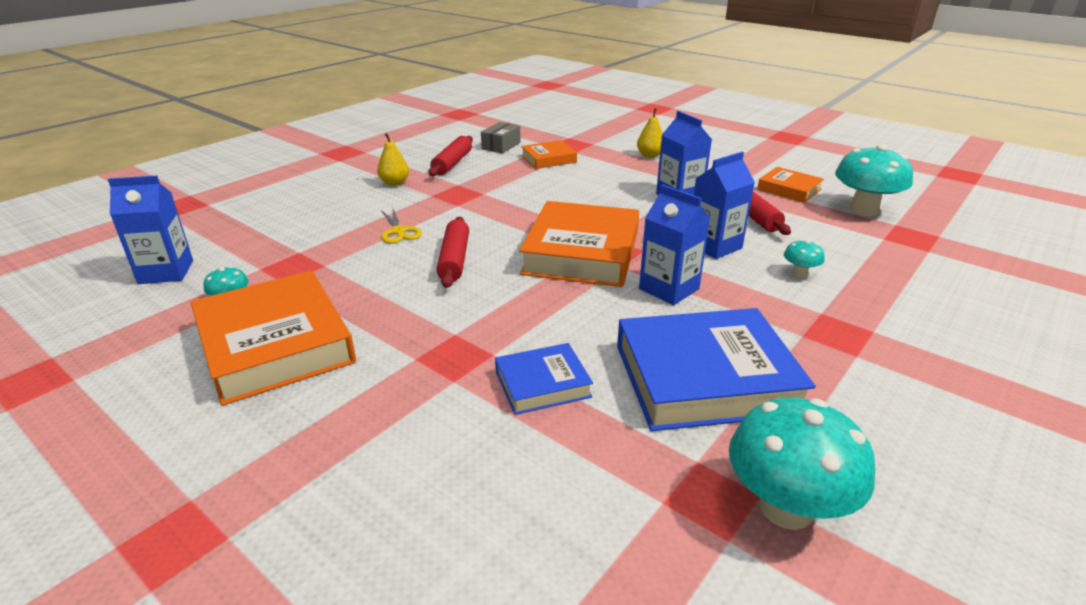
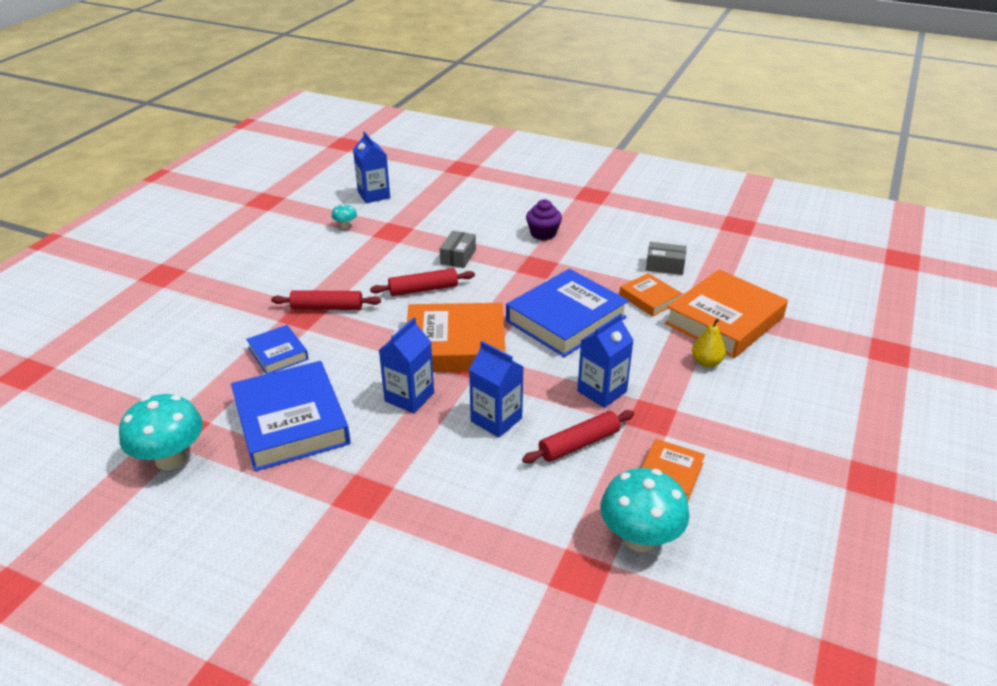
camera: 75 degrees right, 5 degrees up
orange book [191,270,356,406] -> orange book moved to [665,269,788,358]
yellow pear [377,133,409,186] -> purple cupcake [526,199,562,240]
yellow scissors [381,209,422,244] -> grey box [440,231,476,268]
red rolling pin [428,136,473,176] -> red rolling pin moved to [271,290,381,310]
turquoise mushroom [784,239,825,278] -> none
none -> blue book [506,269,629,357]

